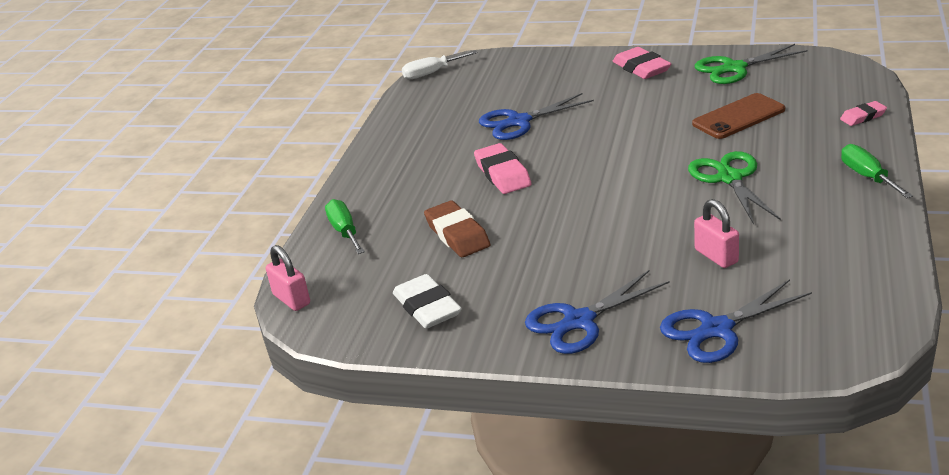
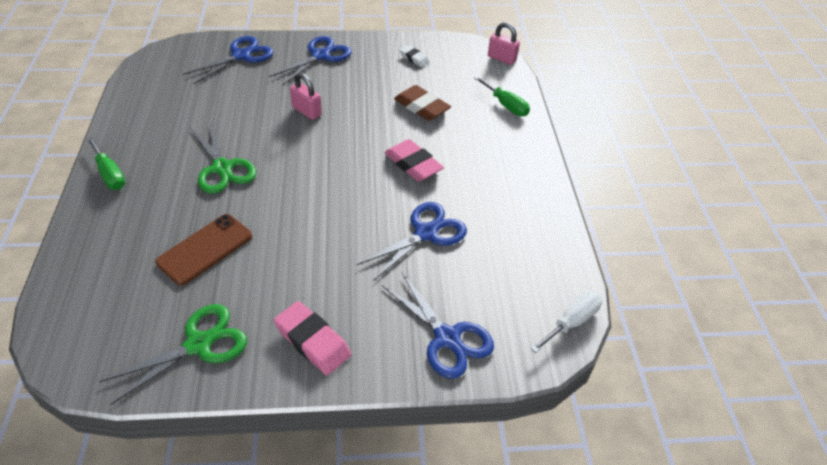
camera: 155 degrees right, 15 degrees up
white eraser [393,274,462,329] -> white eraser [399,45,430,67], size x0.59
pink padlock [694,199,739,268] -> pink padlock moved to [290,73,322,120]
pink eraser [840,101,887,126] -> none
none -> blue scissors [382,272,494,379]

